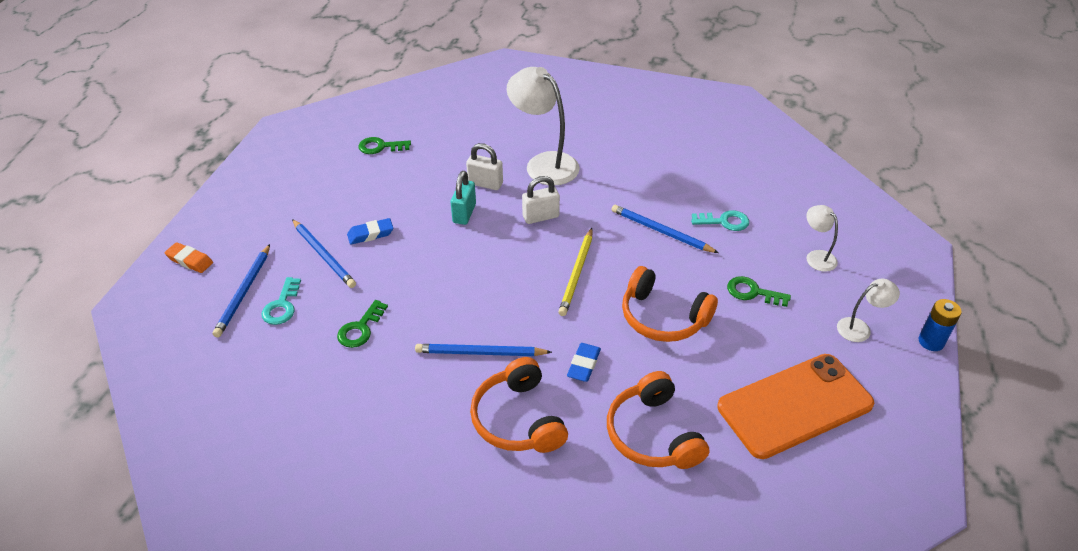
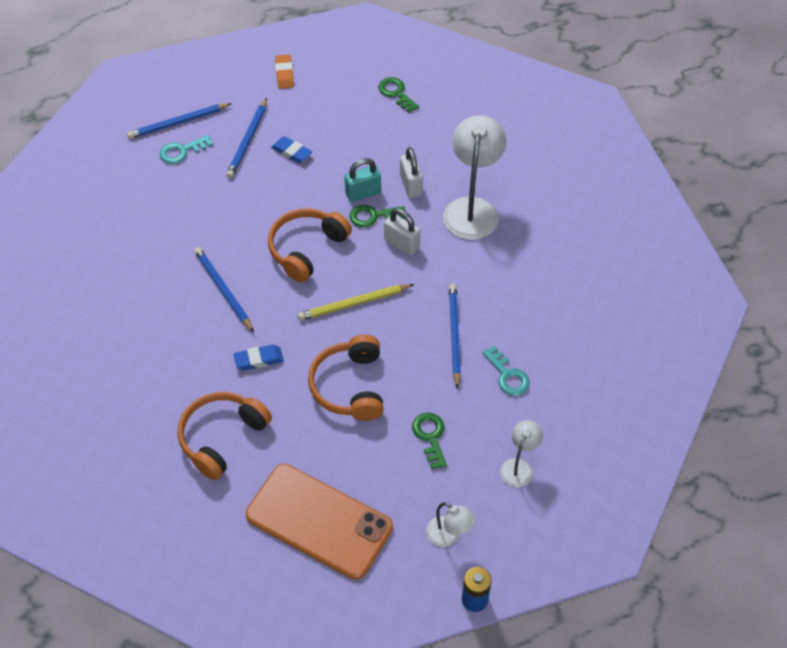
camera: 55 degrees right, 10 degrees up
orange eraser [164,242,213,273] -> orange eraser moved to [275,55,294,89]
green key [337,300,388,348] -> green key moved to [349,204,405,227]
orange headphones [470,357,568,453] -> orange headphones moved to [268,208,352,282]

